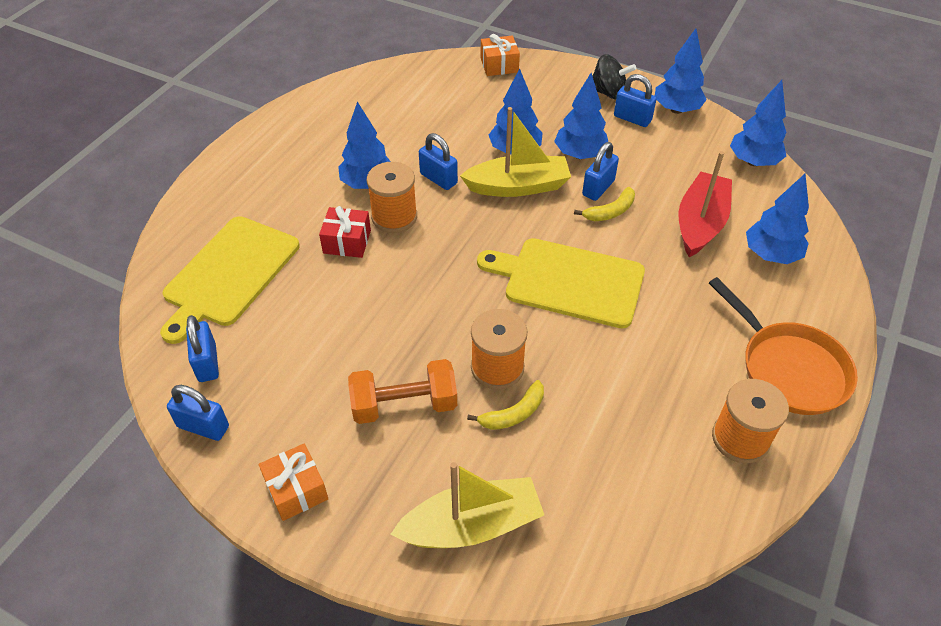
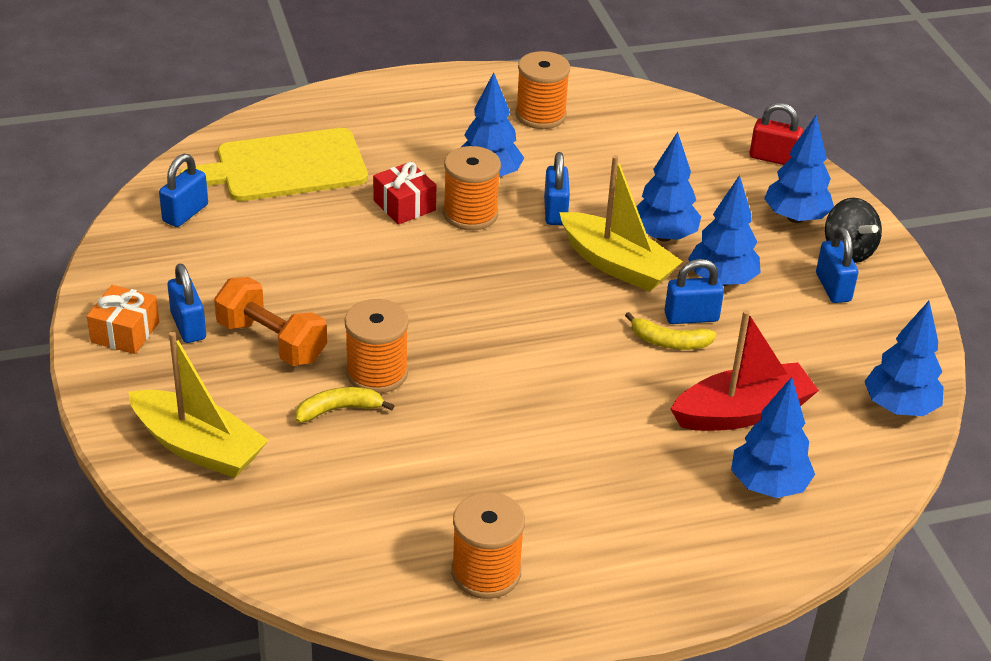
camera: 45 degrees right, 10 degrees down
blue padlock [167,385,229,441] -> blue padlock moved to [168,263,206,343]
yellow banana [467,380,544,430] -> yellow banana turned 150 degrees clockwise [296,387,394,423]
yellow cutting board [477,238,645,328] -> none
orange gift [481,34,520,76] -> red padlock [750,103,803,165]
blue tree [655,29,707,114] -> blue tree moved to [764,115,834,223]
orange pan [709,277,858,415] -> none
none -> orange spool [515,51,570,129]

